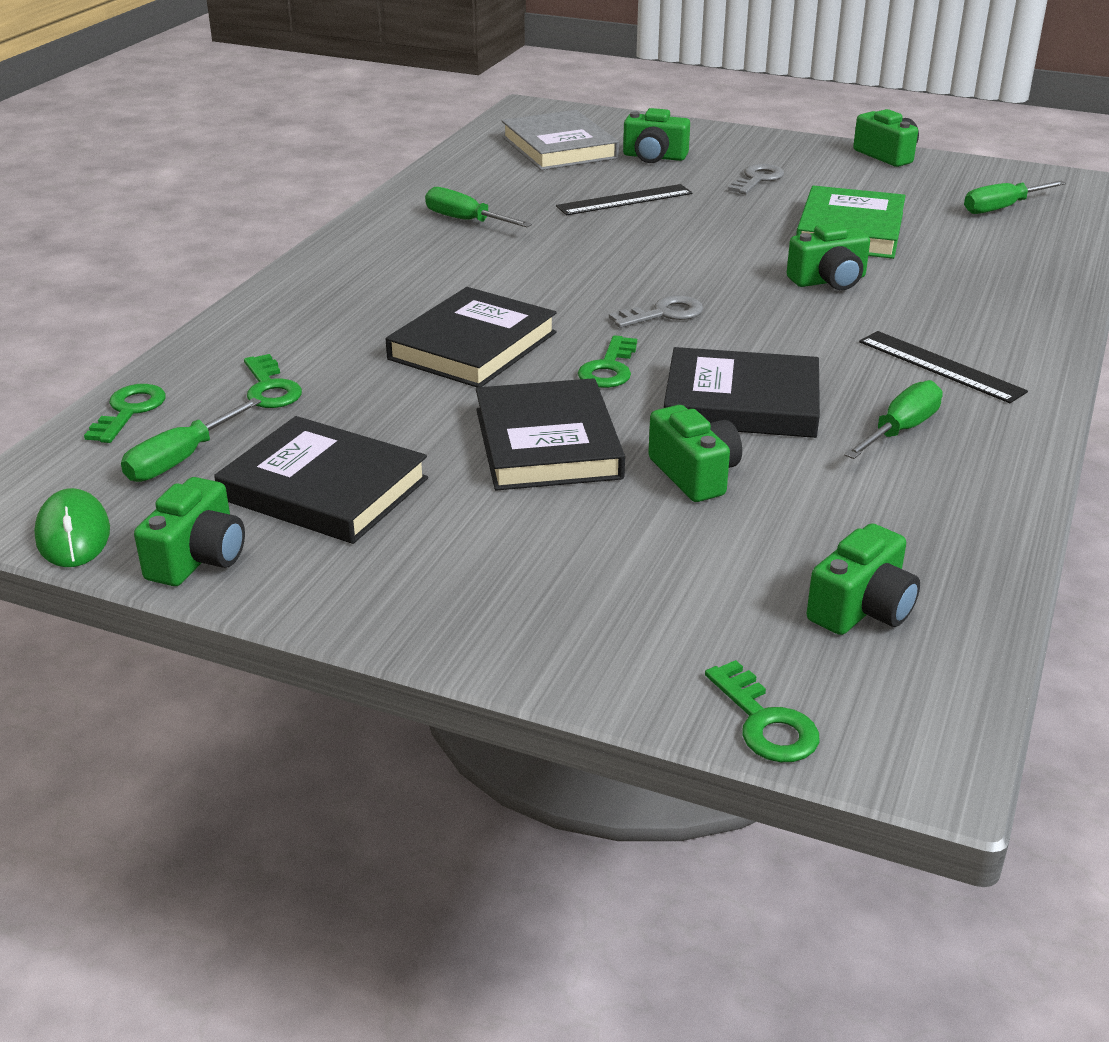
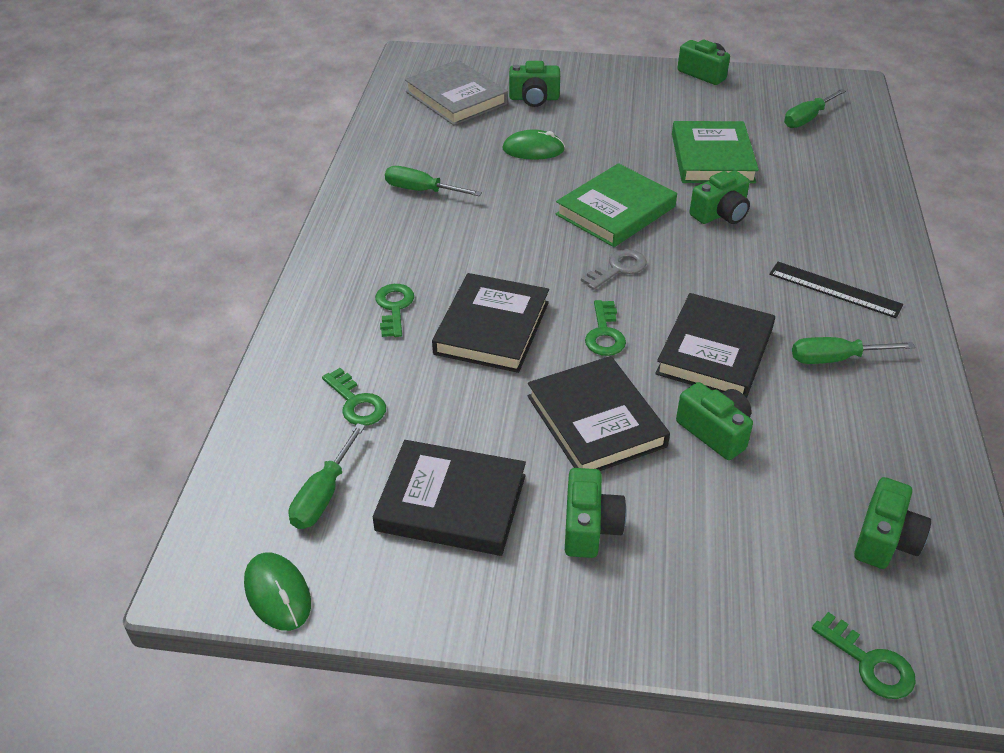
camera: 15 degrees left, 10 degrees up
green key [84,384,166,443] -> green key moved to [375,284,414,337]
green camera [134,477,245,586] -> green camera moved to [565,468,627,558]
black ruler [556,184,692,215] -> green mouse [502,129,565,160]
black book [664,347,820,438] -> black book turned 60 degrees counterclockwise [655,293,775,398]
grey key [728,164,784,194] -> none
green screwdriver [844,380,943,459] -> green screwdriver turned 120 degrees counterclockwise [792,337,915,364]
none -> green book [556,163,677,247]

